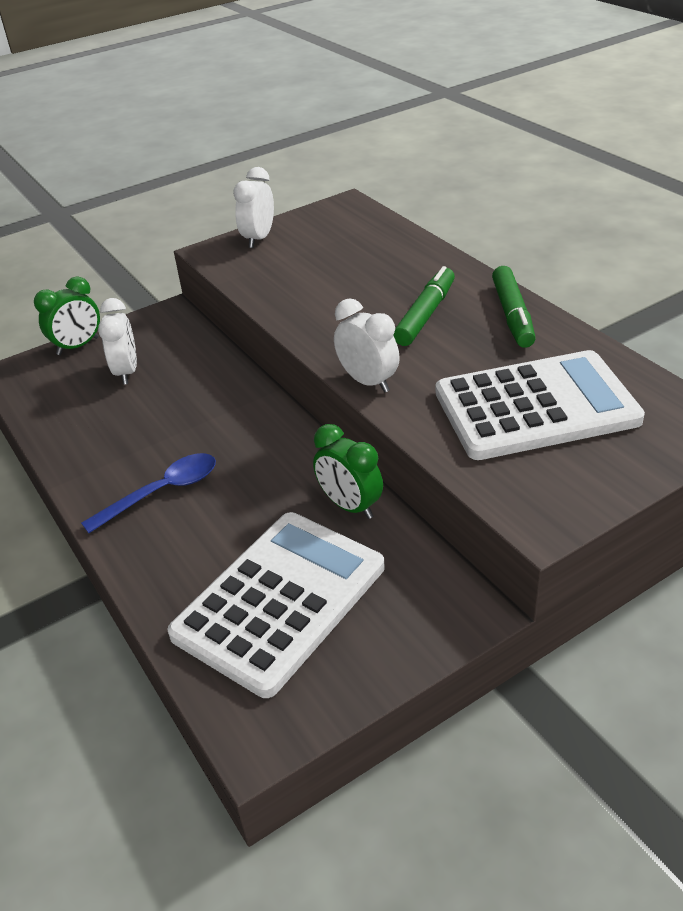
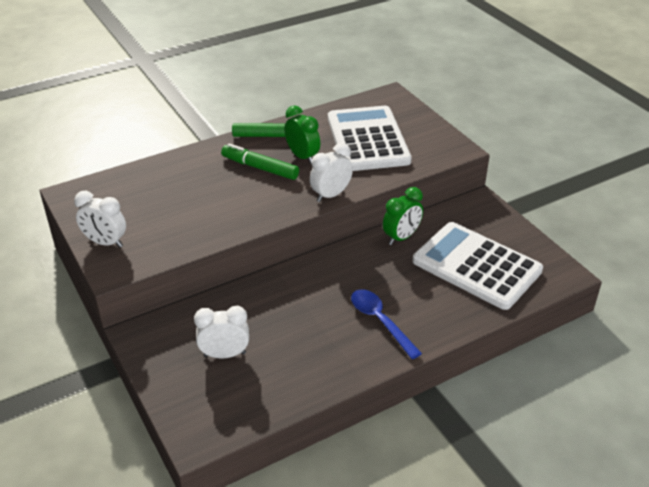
camera: 90 degrees left, 0 degrees up
green clock [34,277,100,355] -> green clock moved to [284,106,320,164]

